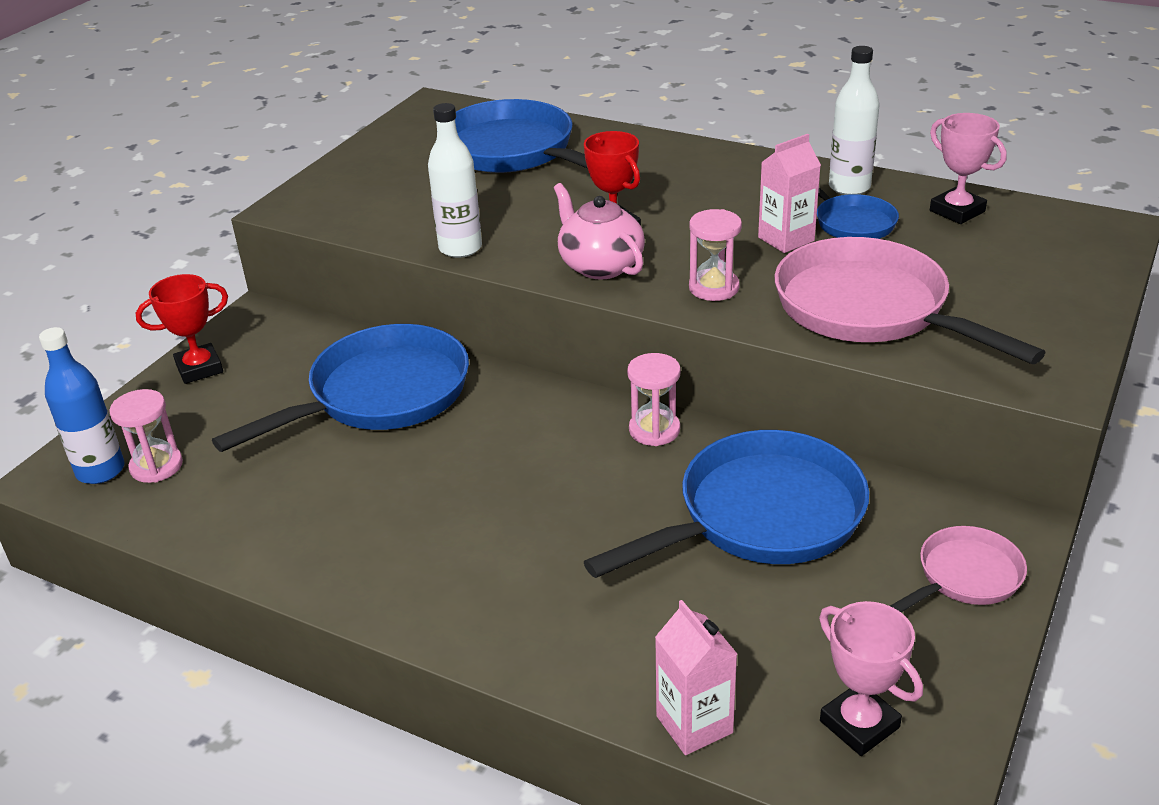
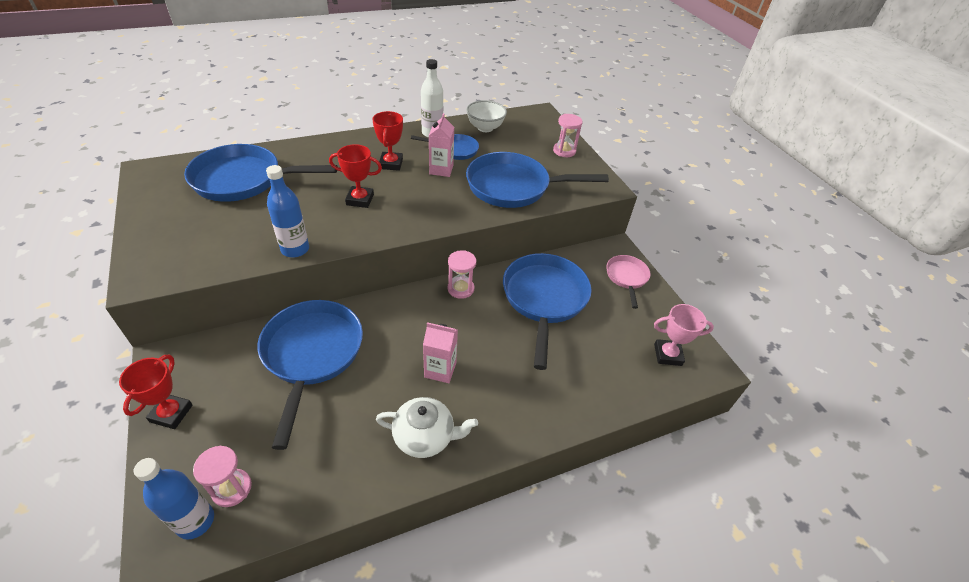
camera: 55 degrees left, 10 degrees up
white bottle [428,103,482,258] -> blue bottle [266,165,309,257]
pink teapot [554,183,645,279] -> none
pink carton [655,600,737,755] -> pink carton moved to [423,322,458,383]
pink hourglass [689,209,742,301] -> pink hourglass moved to [553,114,583,157]
pink pan [774,237,1046,364] -> blue pan [466,152,609,208]
pink trophy [930,113,1007,224] -> white bowl [466,100,507,132]
none -> red trophy [372,111,403,171]
none -> white teapot [376,397,478,458]

